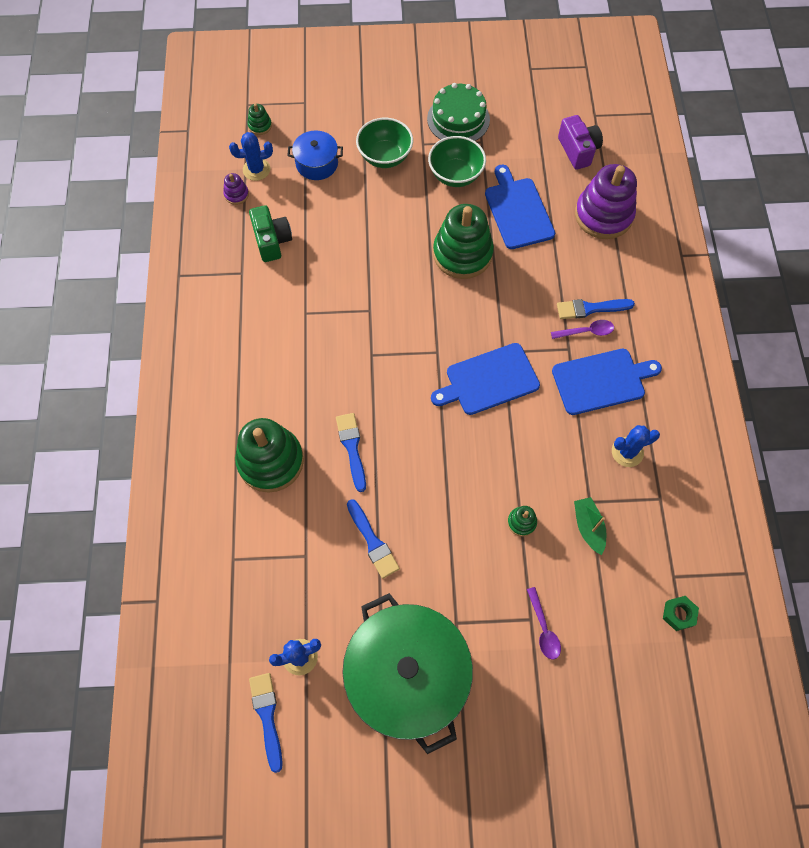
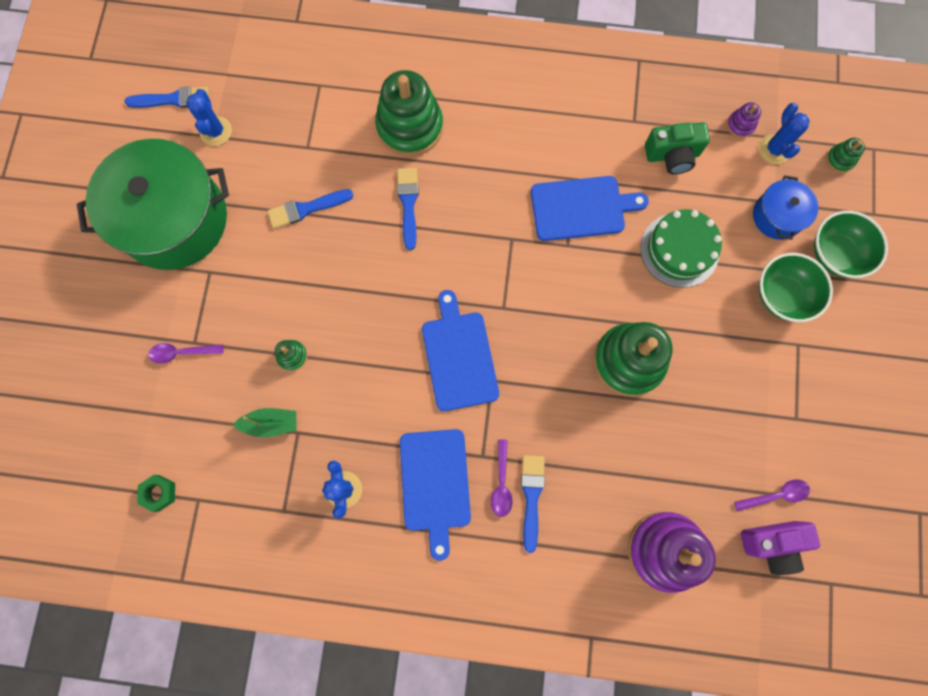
camera: 100 degrees right, 10 degrees up
blue brush [336,413,366,492] -> blue brush turned 90 degrees counterclockwise [397,168,419,250]
green cake [427,83,490,141] -> green cake moved to [640,209,722,288]
green bowl [428,136,486,187] -> green bowl moved to [814,211,888,278]
blue cutting board [485,165,555,249] -> blue cutting board moved to [531,176,649,241]
none -> purple spoon [734,479,810,512]

